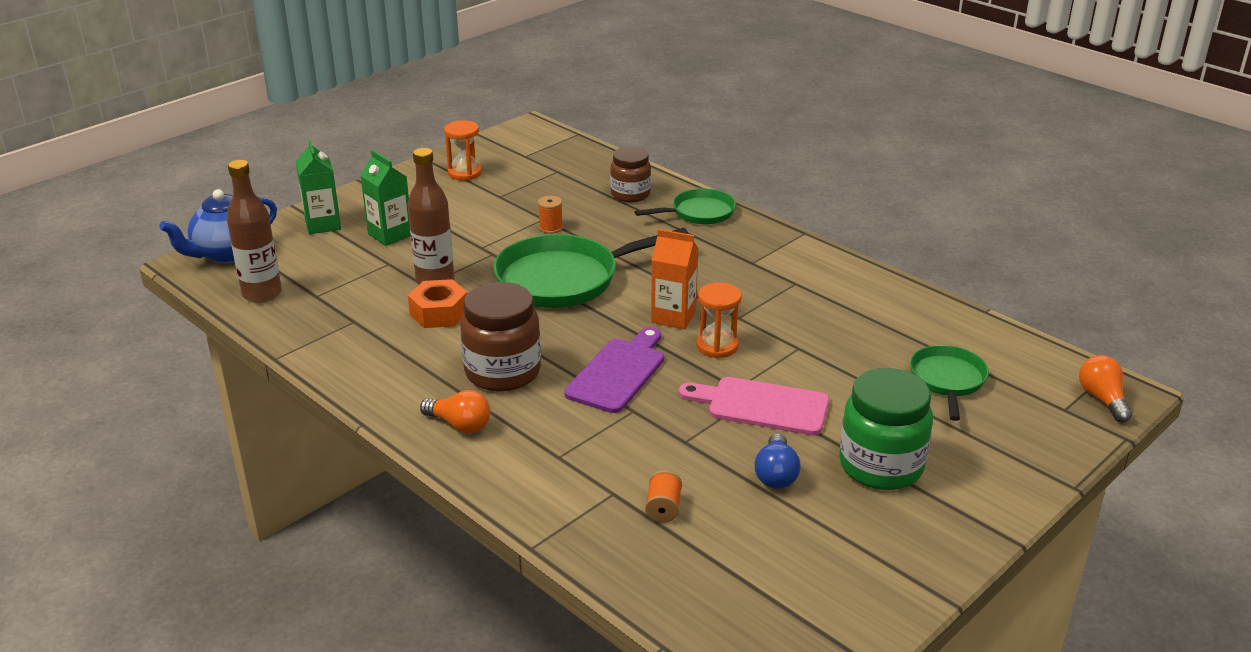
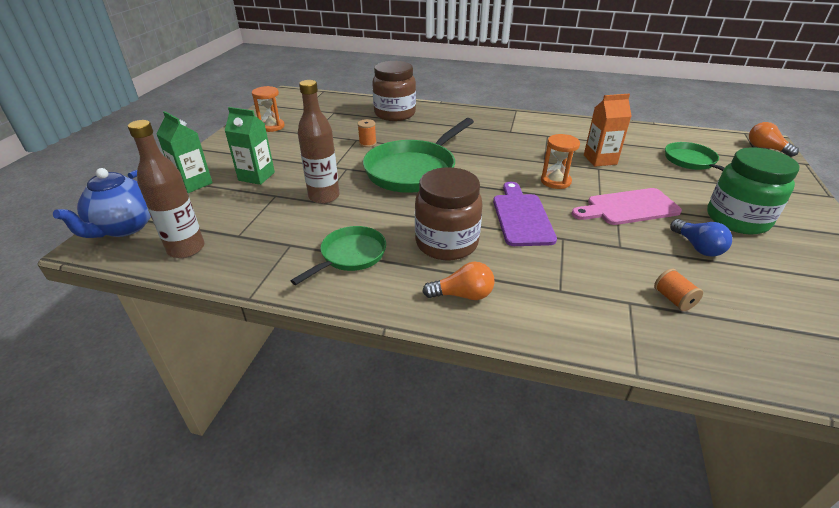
camera: 30 degrees left, 5 degrees up
orange nut [408,279,468,328] -> none
brown jar [610,147,651,202] -> brown jar [372,61,416,121], size x1.54
green pan [635,189,736,225] -> green pan moved to [291,226,386,285]
orange carton [651,229,699,329] -> orange carton moved to [584,94,631,167]

